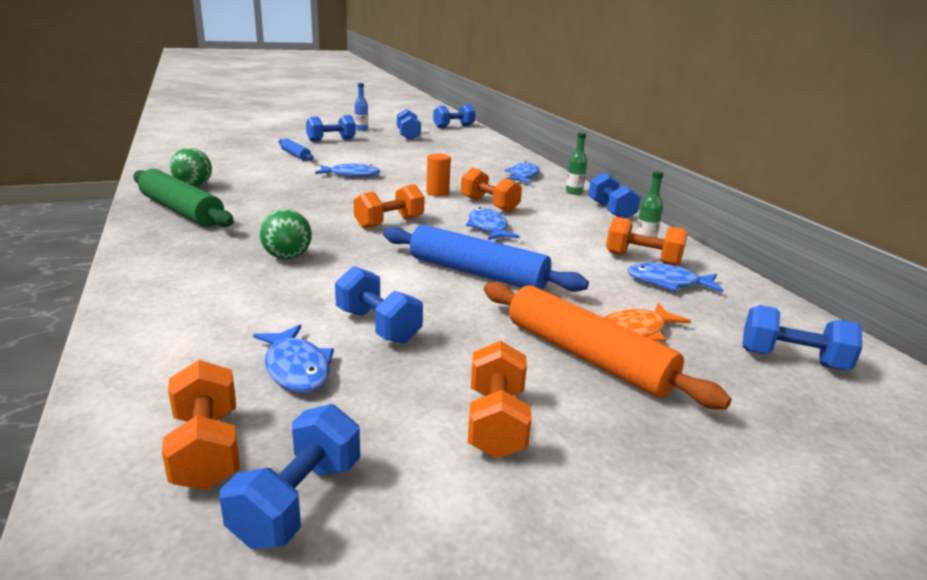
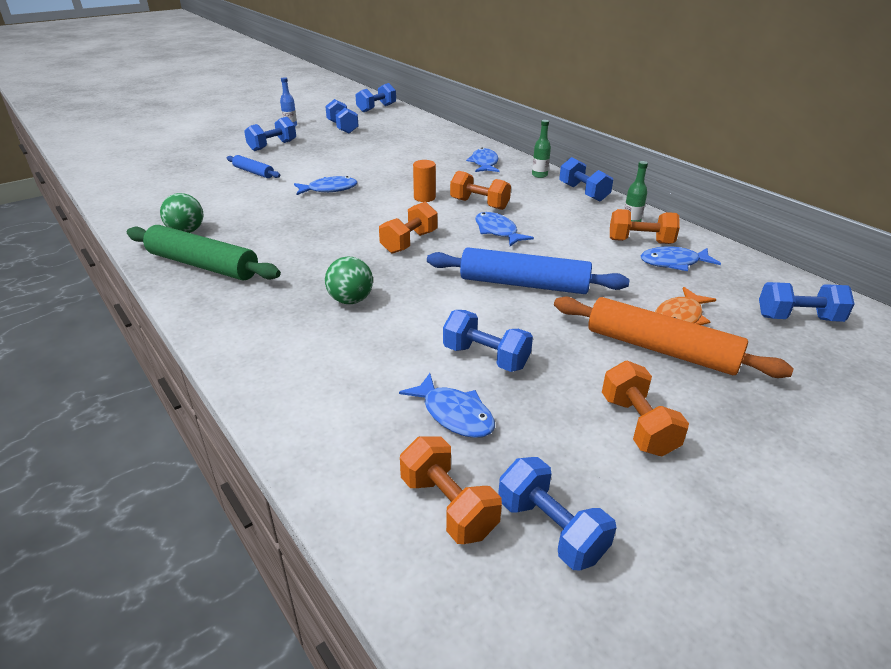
camera: 15 degrees left, 10 degrees up
blue dumbbell [220,404,360,549] -> blue dumbbell turned 45 degrees counterclockwise [498,457,617,570]

